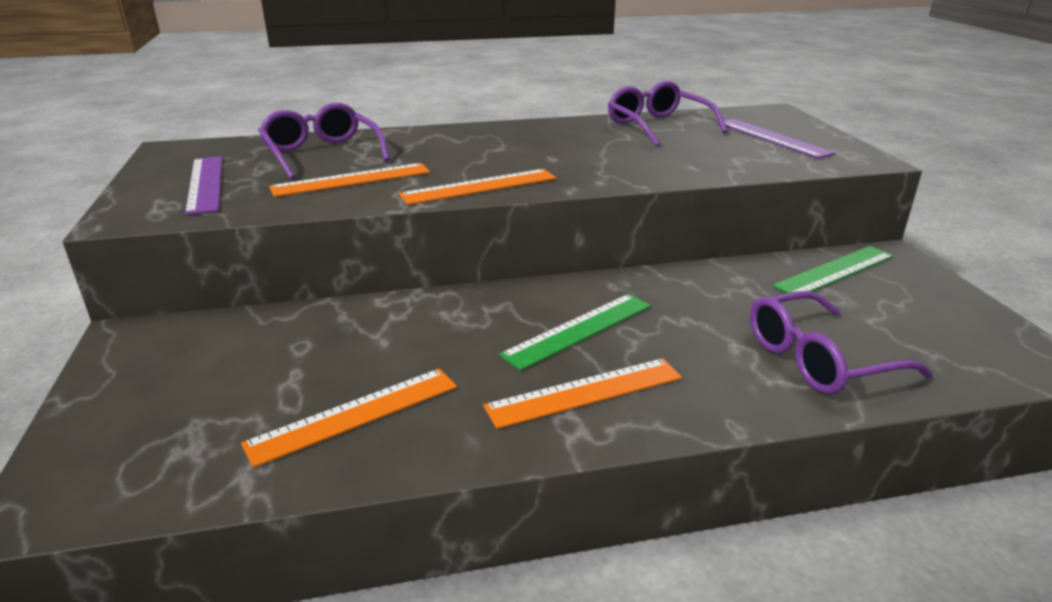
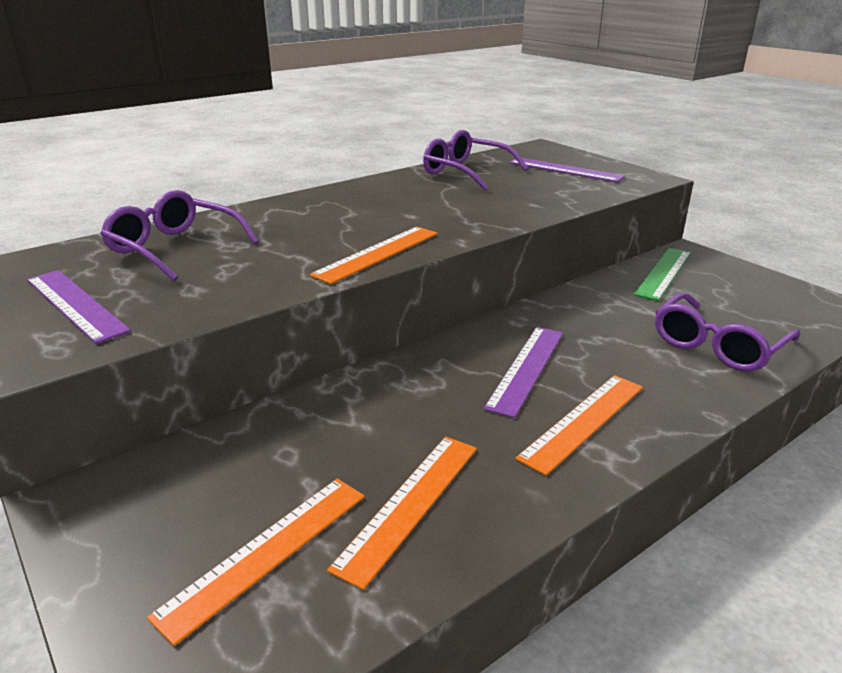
camera: 25 degrees left, 0 degrees up
orange ruler [269,163,430,197] -> orange ruler moved to [147,479,365,646]
green ruler [499,294,651,371] -> purple ruler [484,327,563,418]

